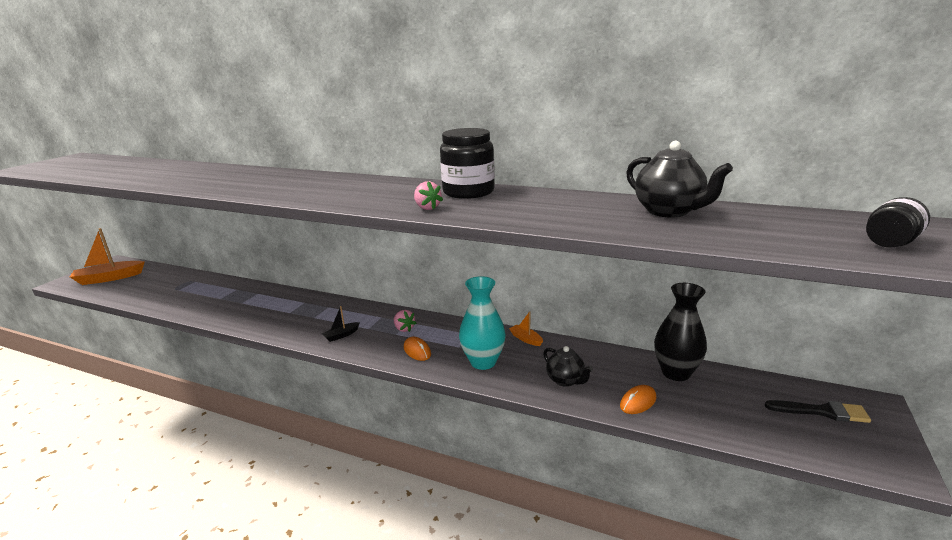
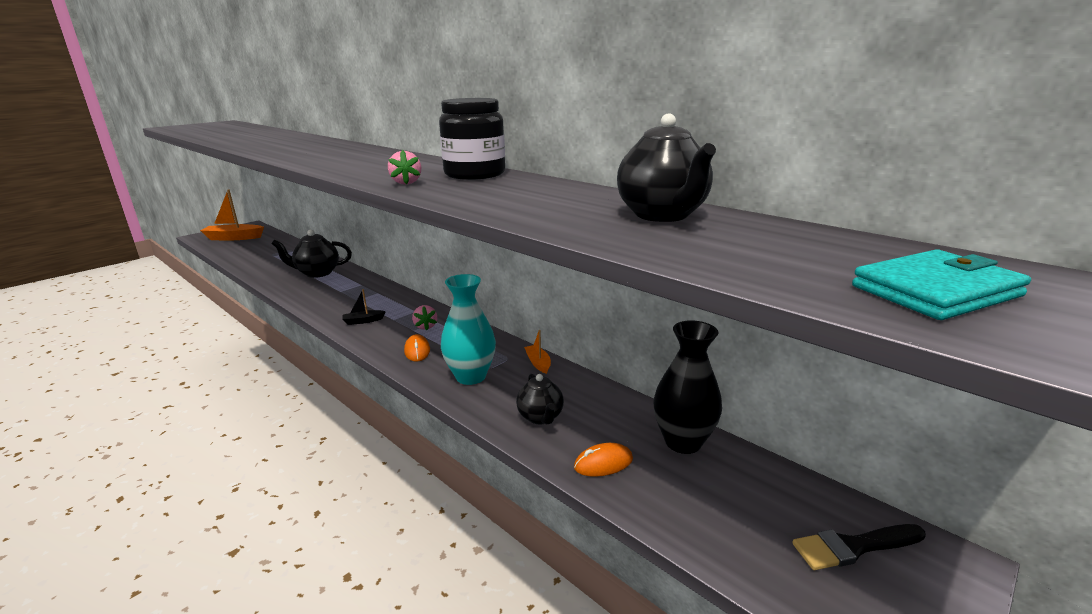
camera: 20 degrees right, 0 degrees up
black brush [765,400,871,423] -> black brush turned 135 degrees clockwise [792,524,926,570]
black jar [866,197,930,248] -> turquoise wallet [852,249,1031,320]
none -> black teapot [272,230,352,278]

